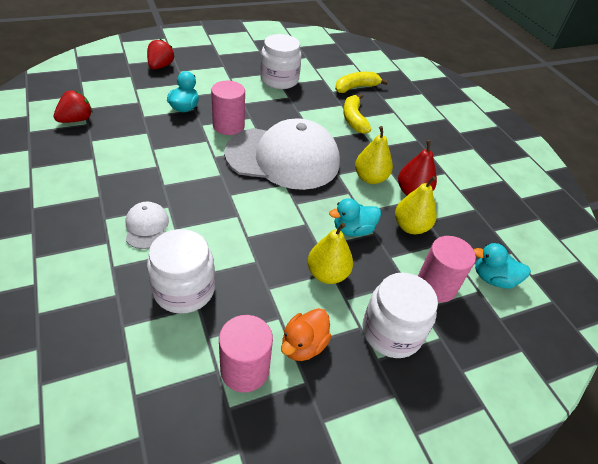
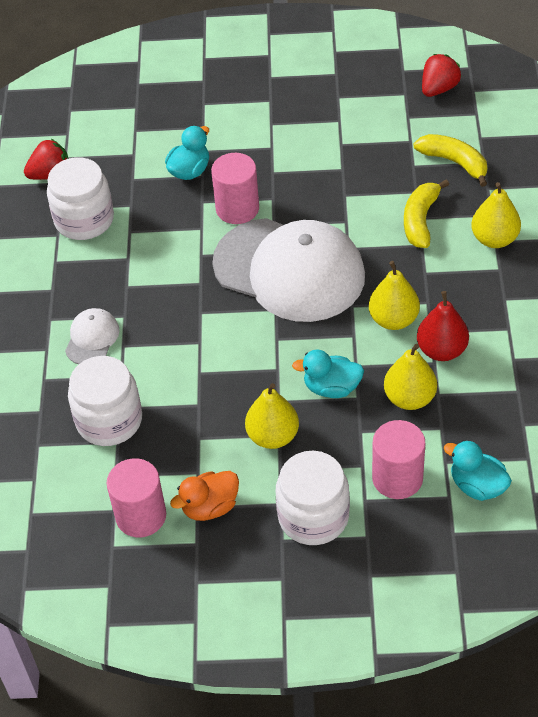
camera: 30 degrees right, 5 degrees up
red strawberry [147,39,174,70] -> red strawberry moved to [422,54,461,97]
white jar [260,34,302,89] -> white jar moved to [47,157,114,240]
yellow banana [335,72,388,93] -> yellow banana turned 45 degrees clockwise [414,134,487,187]
none -> yellow pear [471,182,521,248]

